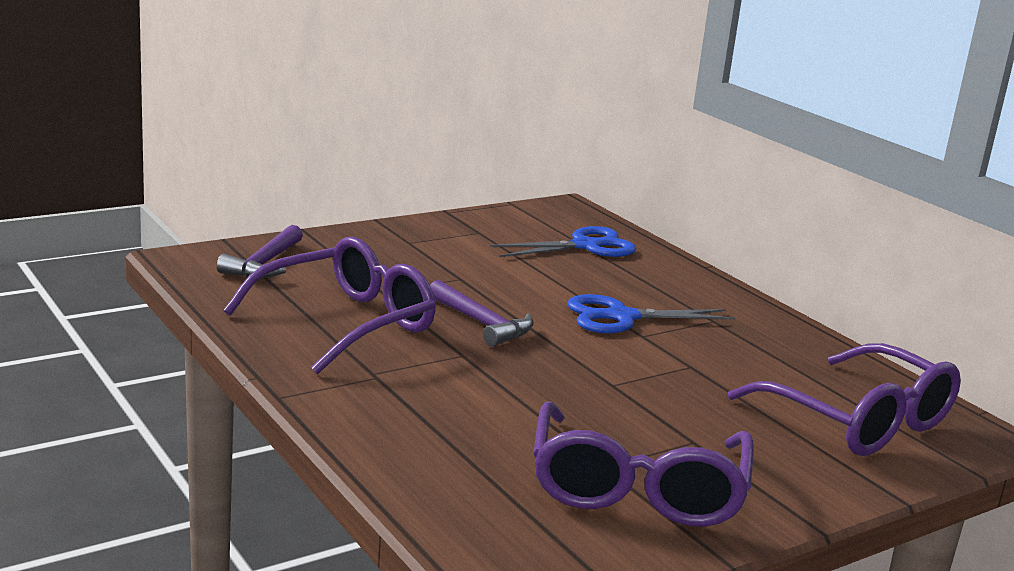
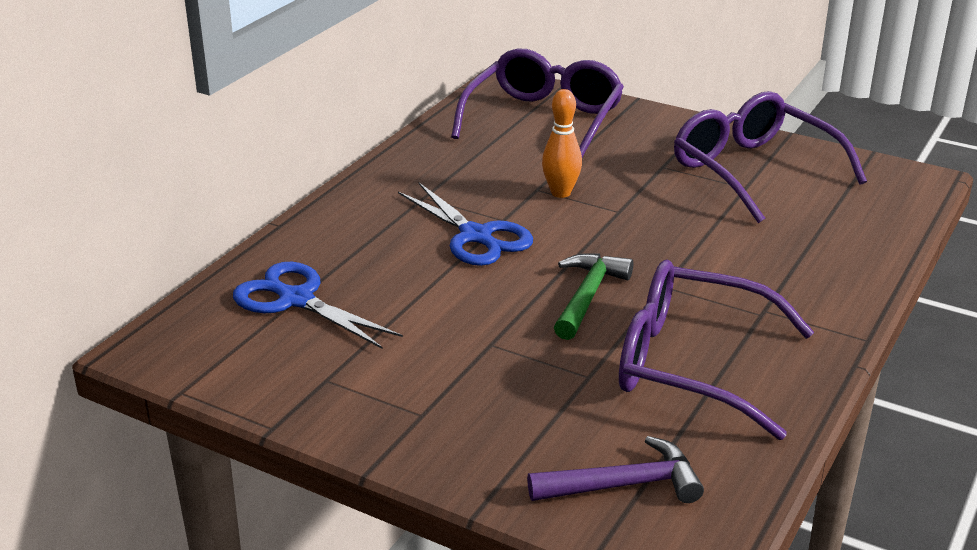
camera: 115 degrees left, 10 degrees up
purple hammer [430,280,534,347] -> green hammer [554,253,634,340]
purple glasses [533,401,754,527] -> purple glasses turned 105 degrees counterclockwise [674,91,867,223]
none -> orange bowling pin [542,89,582,198]

